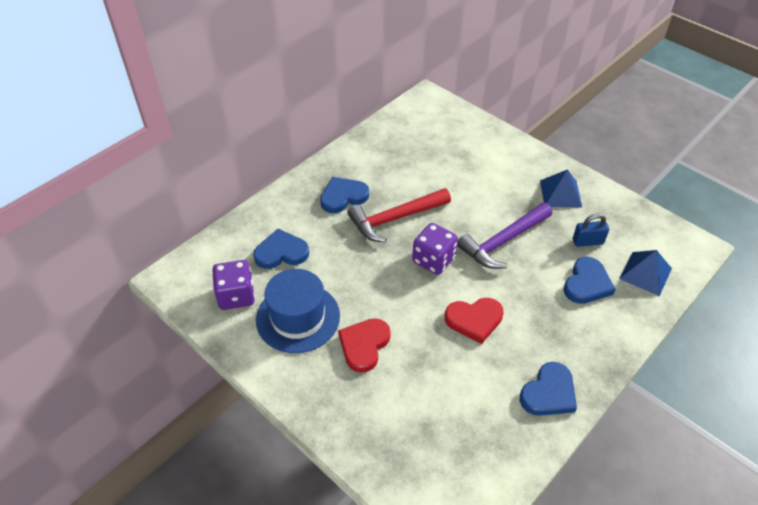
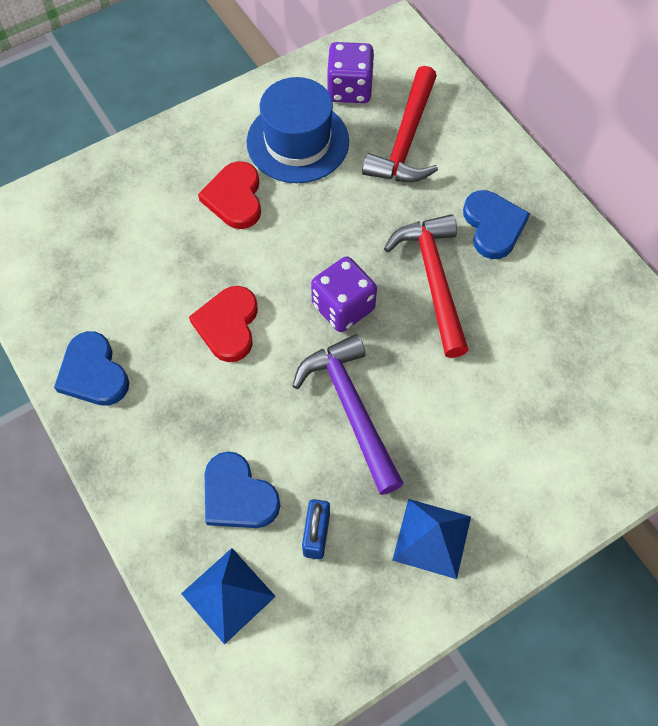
camera: 105 degrees right, 15 degrees up
blue heart [253,229,309,269] -> red hammer [362,66,438,182]
red heart [338,318,391,373] -> red heart turned 135 degrees counterclockwise [198,161,261,229]

